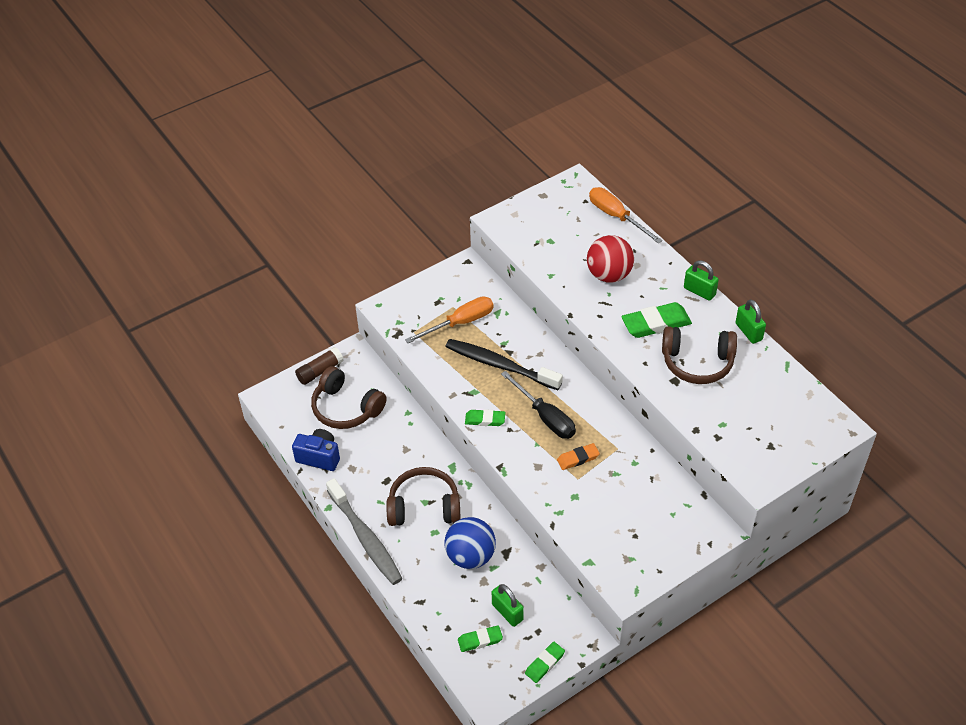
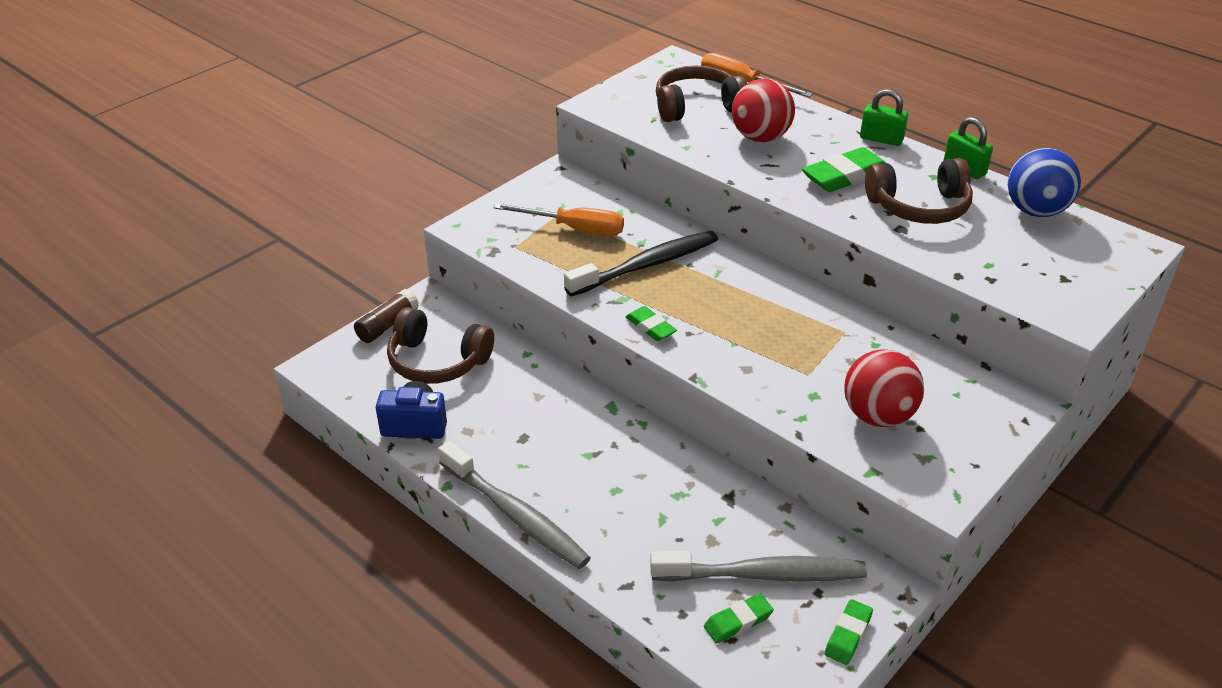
camera: 15 degrees left, 10 degrees down
brown headphones [387,467,460,526] -> brown headphones moved to [656,66,747,122]
orange screwdriver [405,296,494,343] -> orange screwdriver turned 60 degrees clockwise [494,203,624,236]
blue ball [444,517,496,569] -> blue ball moved to [1008,148,1081,217]
black toothbrush [446,339,563,390] -> black toothbrush turned 135 degrees clockwise [564,231,718,297]
green eraser [465,409,505,426] -> green eraser turned 60 degrees clockwise [625,306,677,341]
green padlock [492,584,524,627] -> grey toothbrush [650,551,867,581]
black screwdriver [501,371,576,439] -> none
orange eraser [557,443,600,470] -> none
none -> red ball [844,349,924,427]

